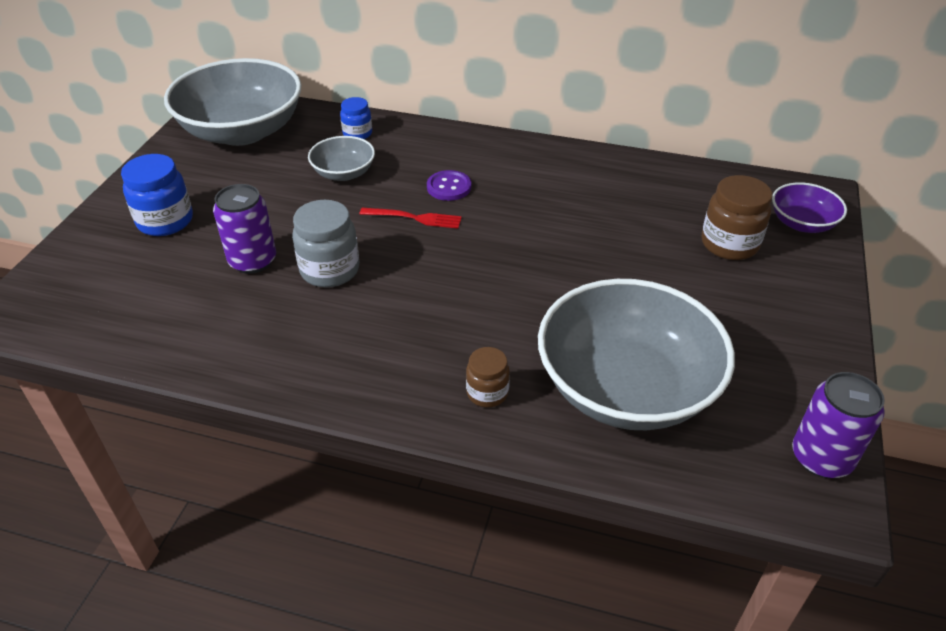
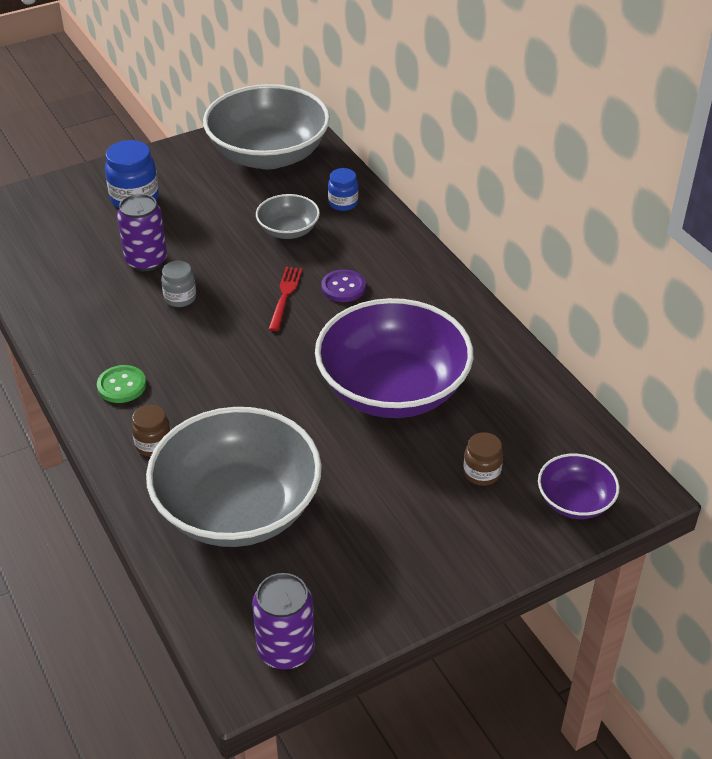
camera: 45 degrees right, 0 degrees up
grey jar [292,200,359,287] -> grey jar [161,261,196,307], size x0.61
red fork [360,208,462,229] -> red fork turned 135 degrees counterclockwise [269,267,302,331]
brown jar [702,175,772,260] -> brown jar [463,432,503,486], size x0.61
none -> green button [97,365,146,403]
none -> purple bowl [315,298,473,418]

